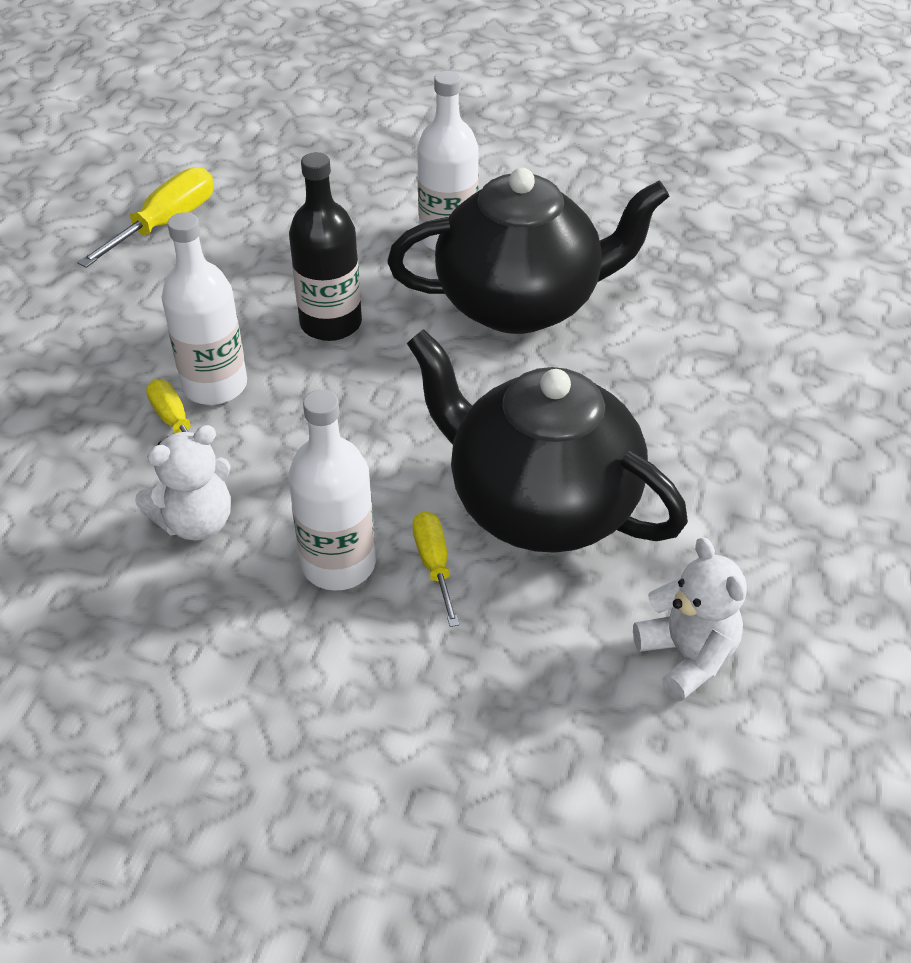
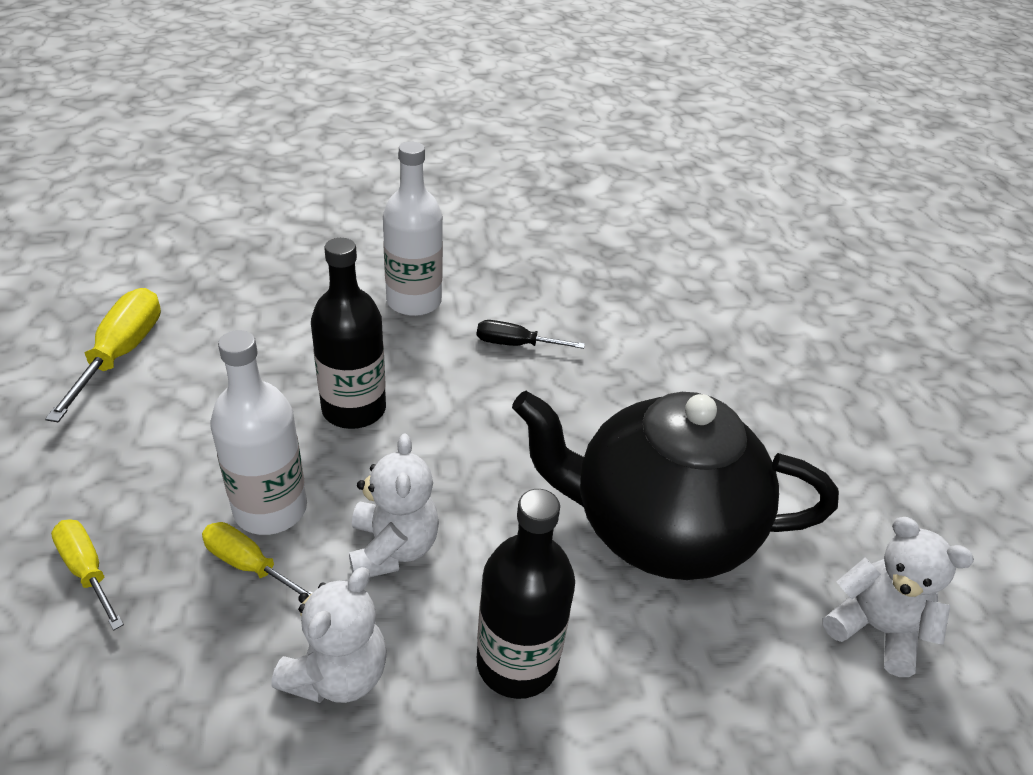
camera: 30 degrees left, 5 degrees down
white bottle [288,389,376,591] -> black bottle [477,489,575,699]
black teapot [387,168,669,334] -> black screwdriver [477,320,585,349]
yellow screwdriver [413,511,459,627] -> yellow screwdriver moved to [51,519,124,630]
none -> white teddy bear [349,434,439,577]

